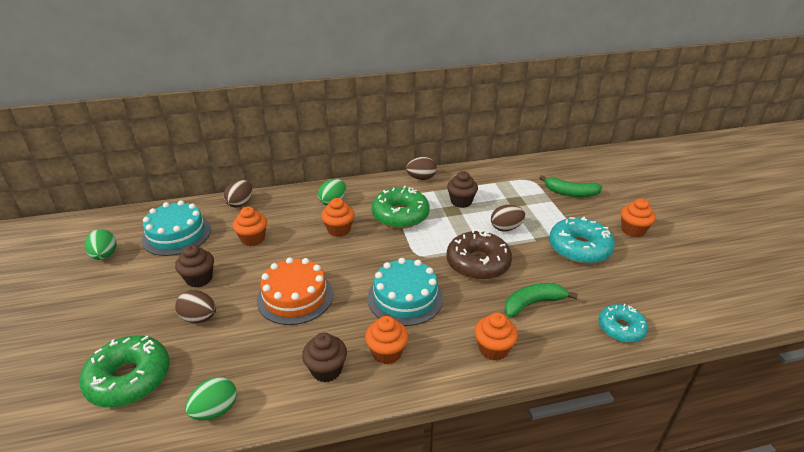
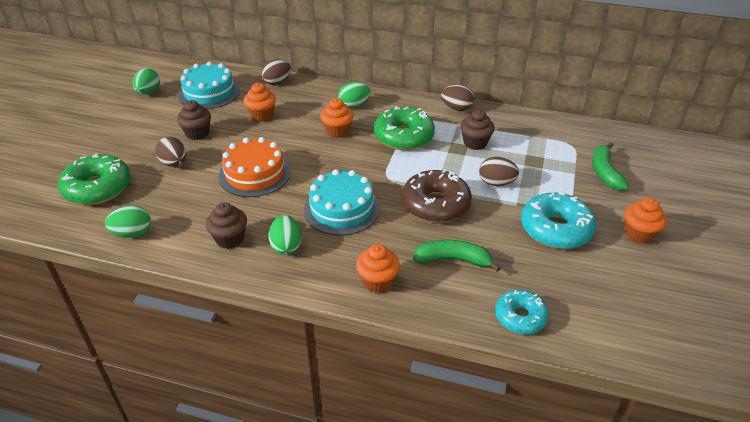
camera: 30 degrees right, 5 degrees up
orange cupcake [365,316,408,364] -> green egg [268,215,302,255]
green banana [540,175,602,197] -> green banana turned 45 degrees clockwise [592,142,629,191]

